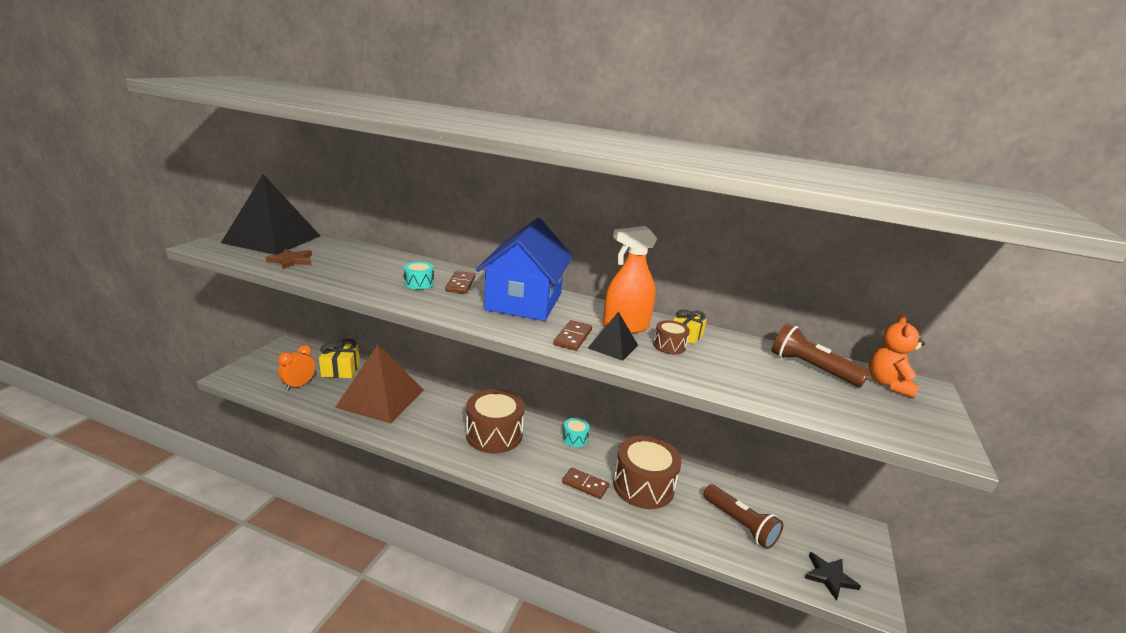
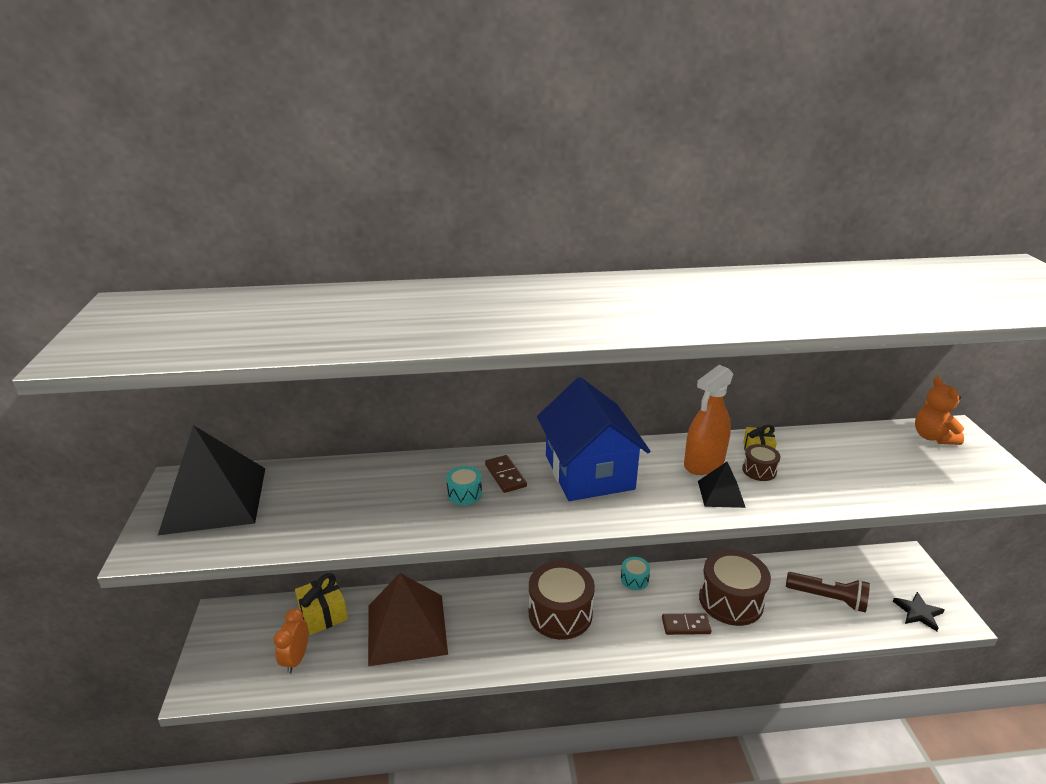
camera: 25 degrees left, 5 degrees up
brown star [266,249,312,269] -> none
brown domino [554,320,592,351] -> none
brown flashlight [771,323,870,387] -> none

